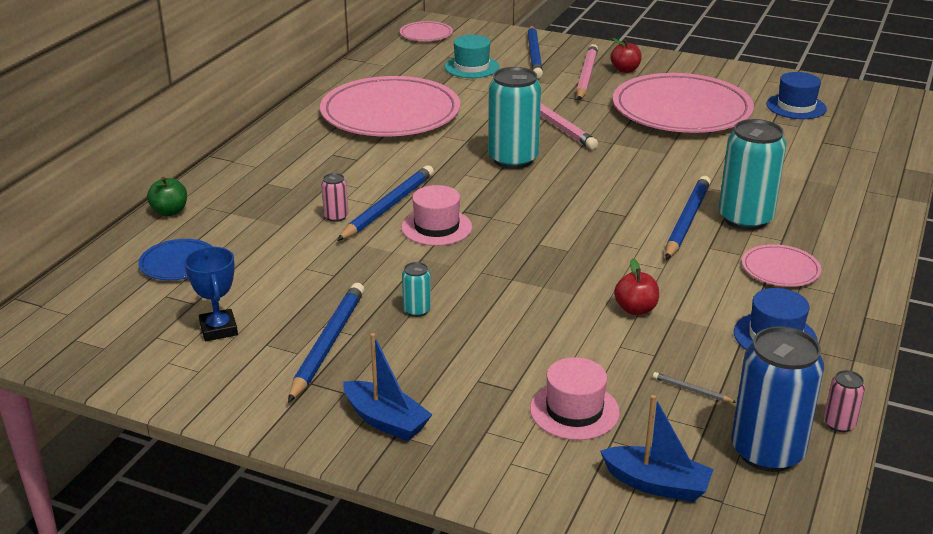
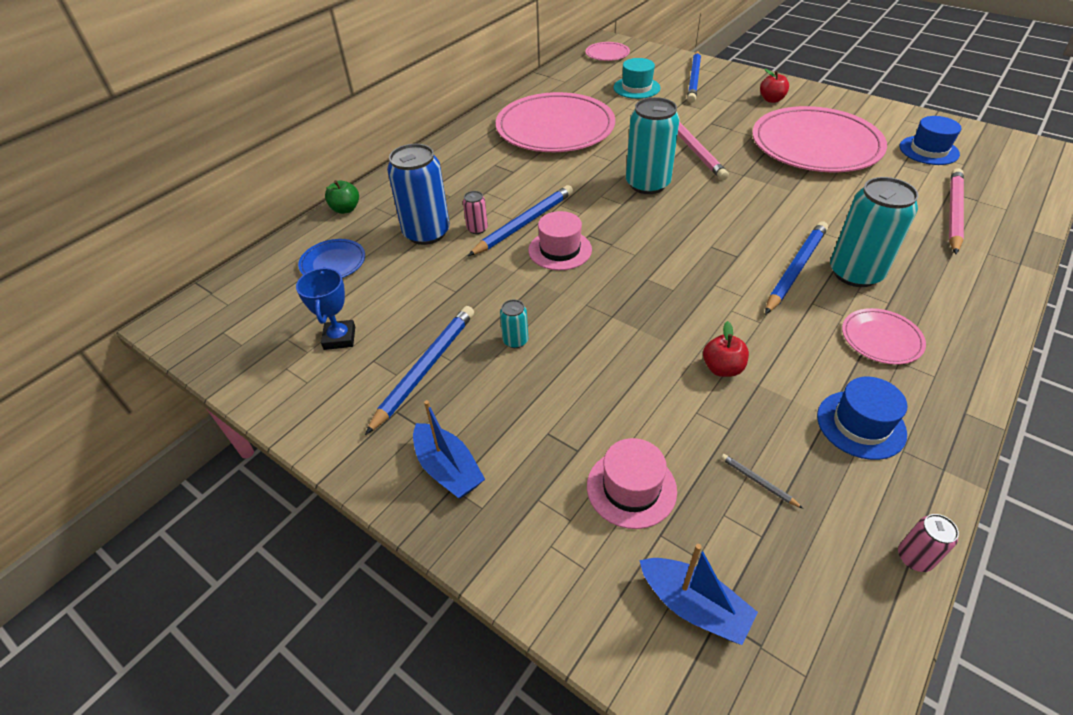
camera: 15 degrees right, 15 degrees up
pink pencil [576,44,598,100] -> pink pencil moved to [949,168,964,254]
blue can [732,326,824,472] -> blue can moved to [387,144,450,245]

